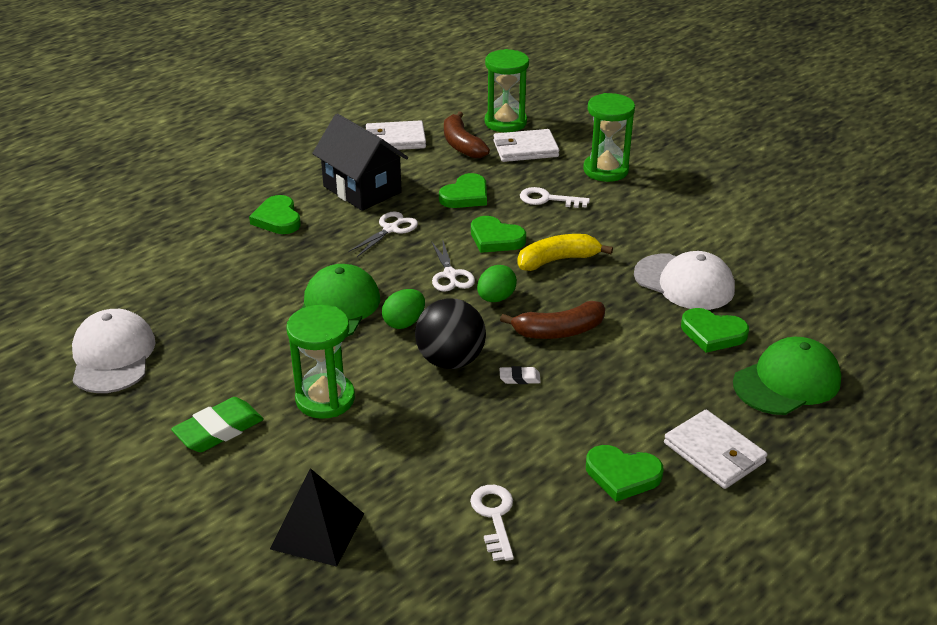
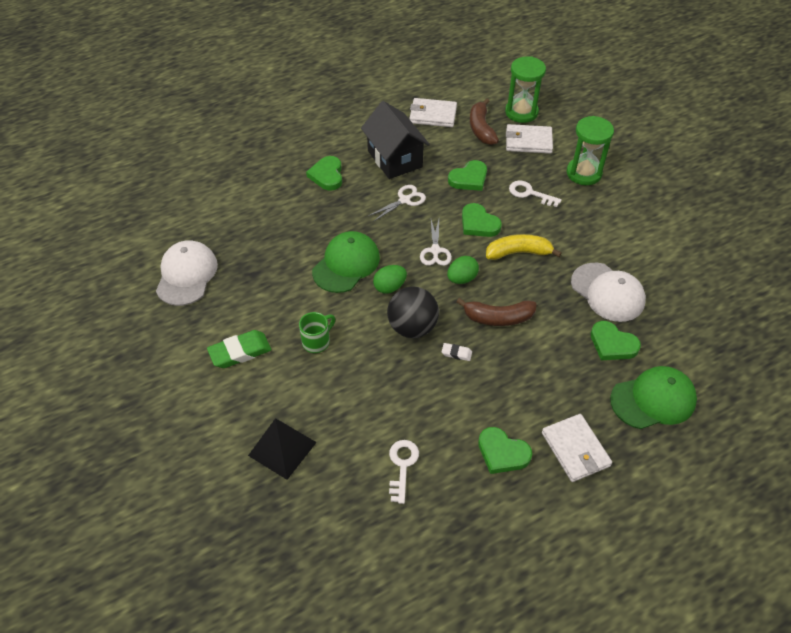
camera: 15 degrees right, 15 degrees up
green hourglass [287,305,355,419] -> green mug [299,312,335,353]

